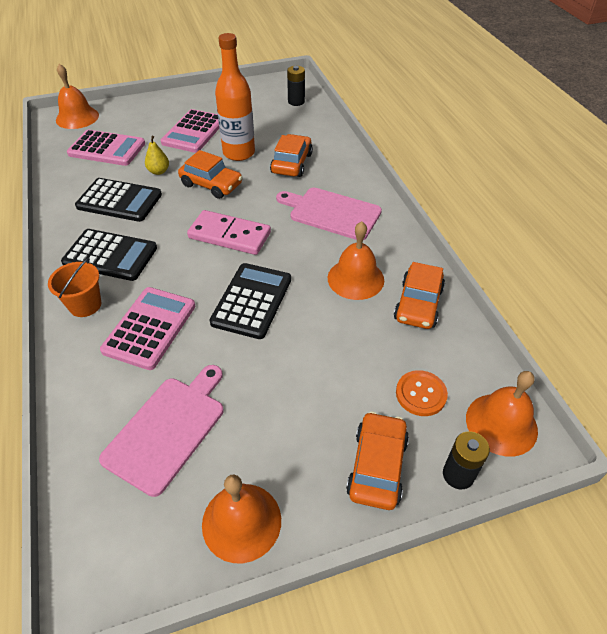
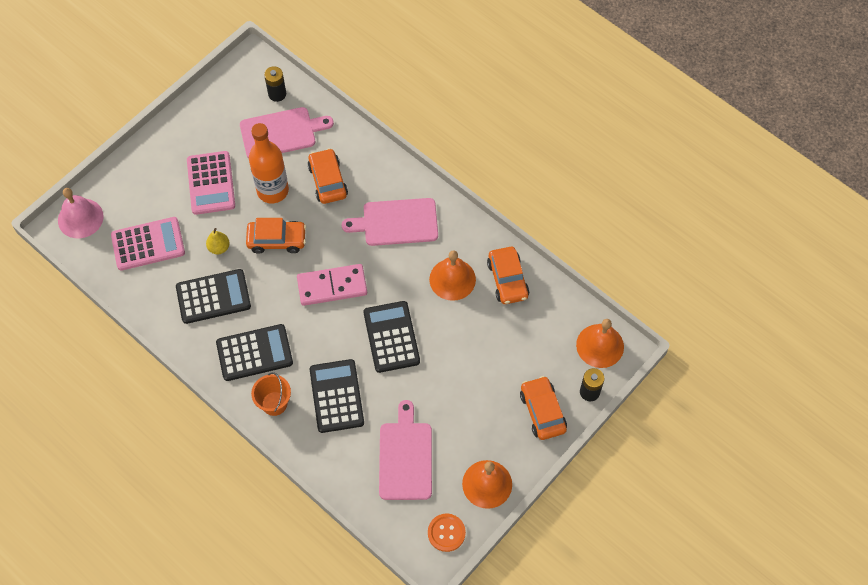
camera: 30 degrees left, 15 degrees up
orange bell [56,64,99,129] -> pink bell [58,188,104,238]
pink calculator [100,287,195,370] -> black calculator [309,359,364,433]
orange button [396,370,448,416] -> orange button moved to [428,513,466,552]
none -> pink cutting board [240,107,334,158]

